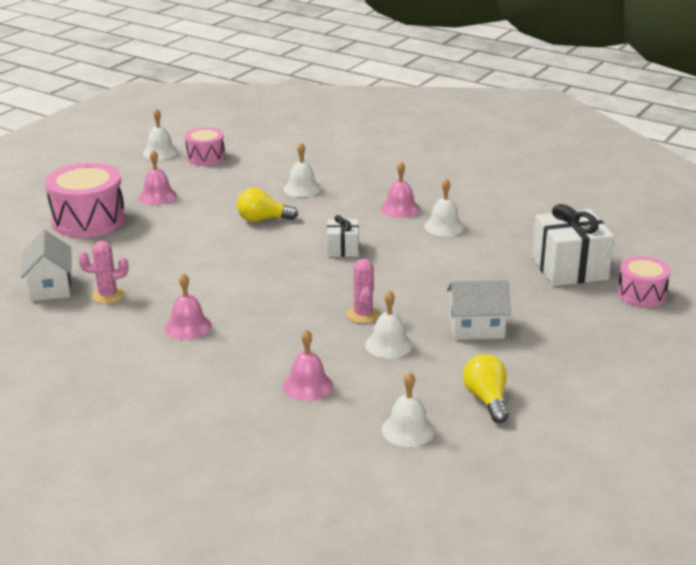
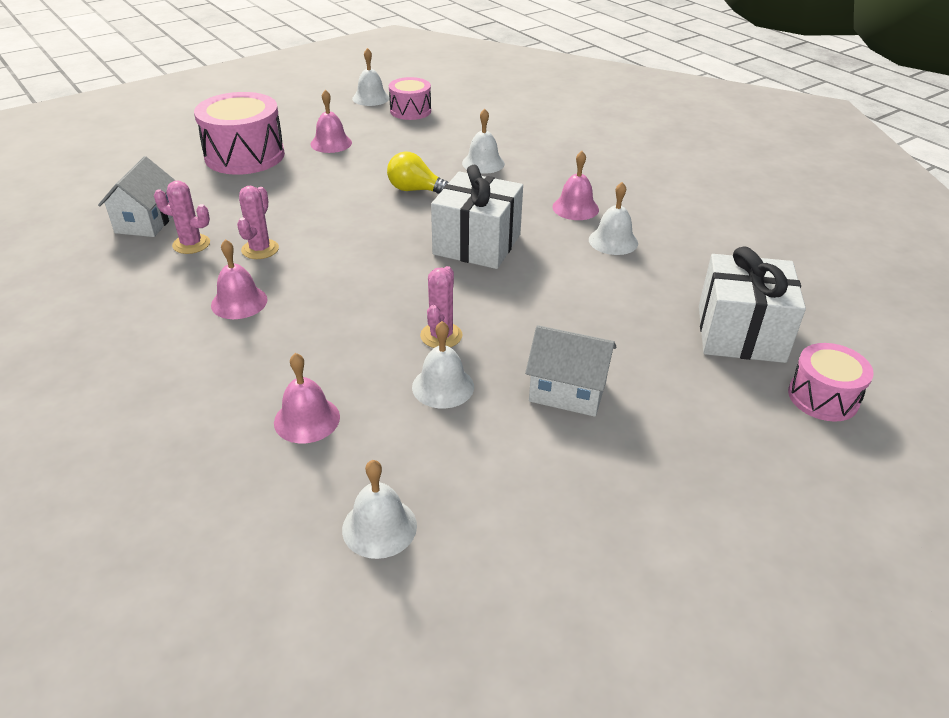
camera: 20 degrees right, 10 degrees up
white gift [327,215,359,257] -> white gift [431,165,523,269], size x1.85
yellow light bulb [463,354,509,423] -> none
none -> pink cactus [237,186,279,259]

